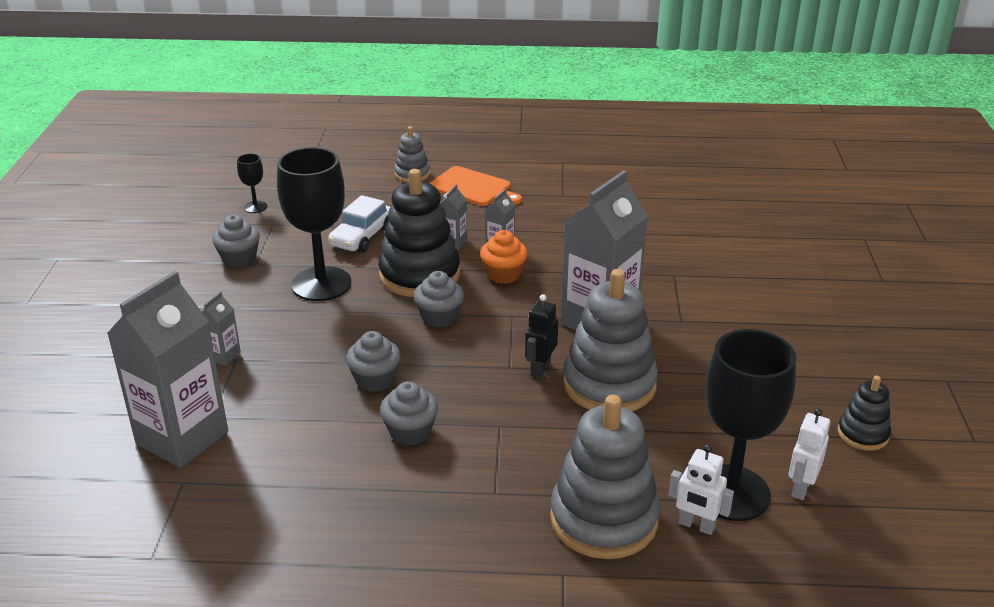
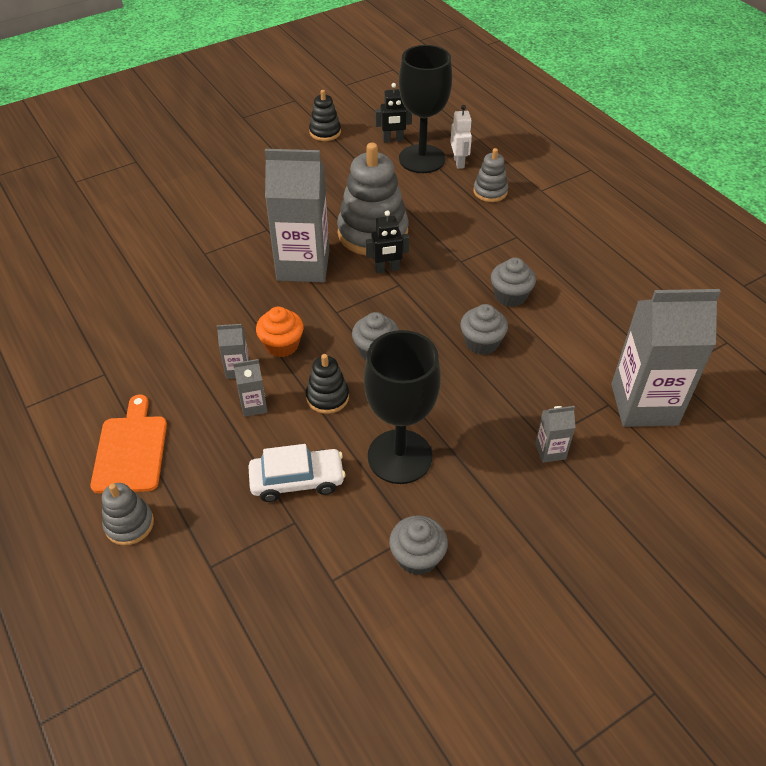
camera: 125 degrees left, 15 degrees up
black goblet [237,154,267,213] -> none
black stacking toy [378,169,460,297] -> black stacking toy [306,354,349,414], size x0.51
grey stacking toy [550,395,660,559] -> grey stacking toy [473,148,508,202], size x0.51
white robot [788,408,830,500] -> black robot [375,83,412,143]

